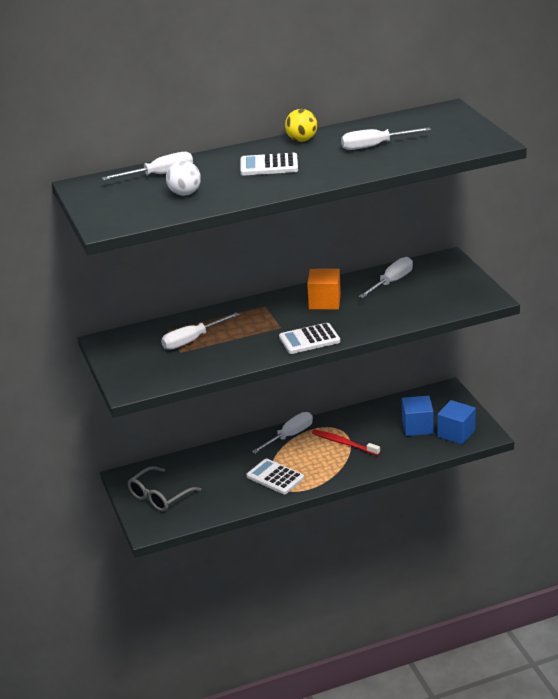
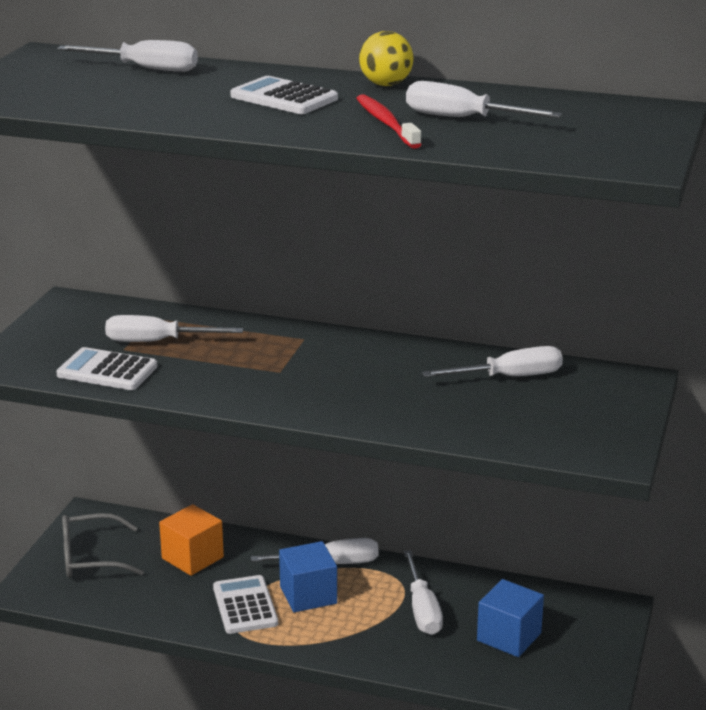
camera: 35 degrees right, 5 degrees down
white ball [166,161,201,196] -> none
white calculator [279,323,340,354] -> white calculator moved to [56,347,158,390]
orange cube [307,269,341,309] -> orange cube moved to [159,504,224,576]
red toothbrush [312,429,380,456] -> red toothbrush moved to [356,94,422,149]
blue cube [437,400,476,445] -> blue cube moved to [279,541,337,612]
none -> white screwdriver [404,550,443,635]

